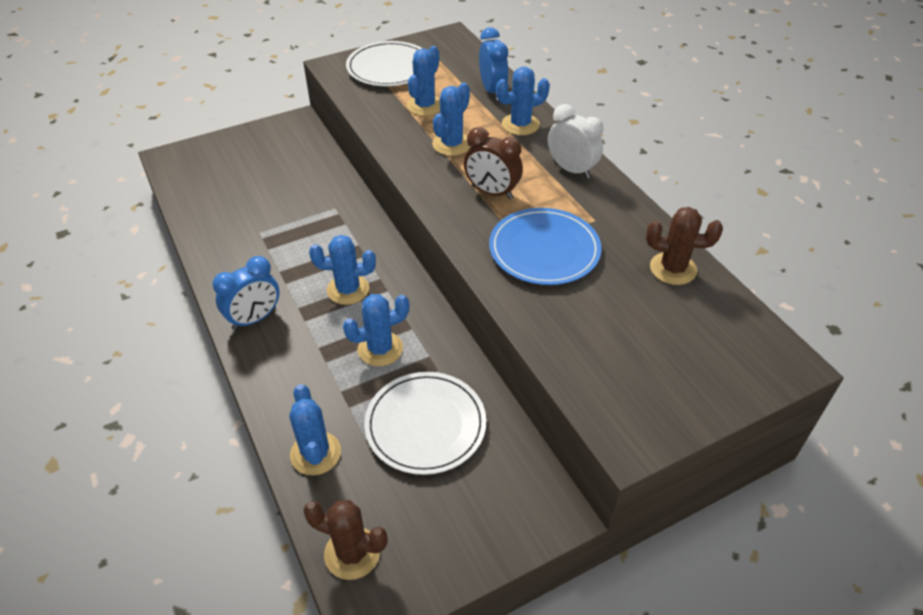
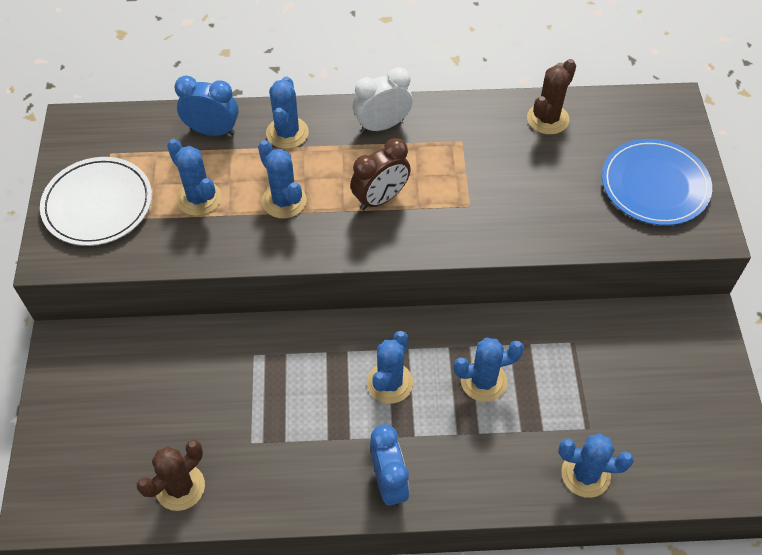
camera: 65 degrees left, 10 degrees up
brown cactus [303,500,388,580] -> brown cactus moved to [137,440,205,511]
blue cactus [343,294,409,366] -> blue cactus turned 75 degrees clockwise [454,337,524,402]
white plate [365,372,486,475] -> none
blue plate [489,208,602,285] -> blue plate moved to [602,139,712,226]

